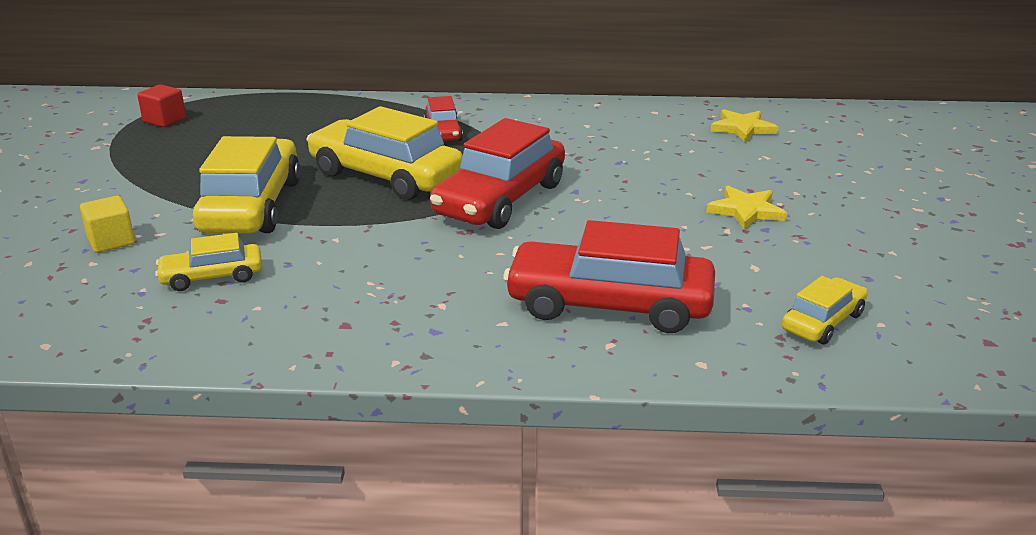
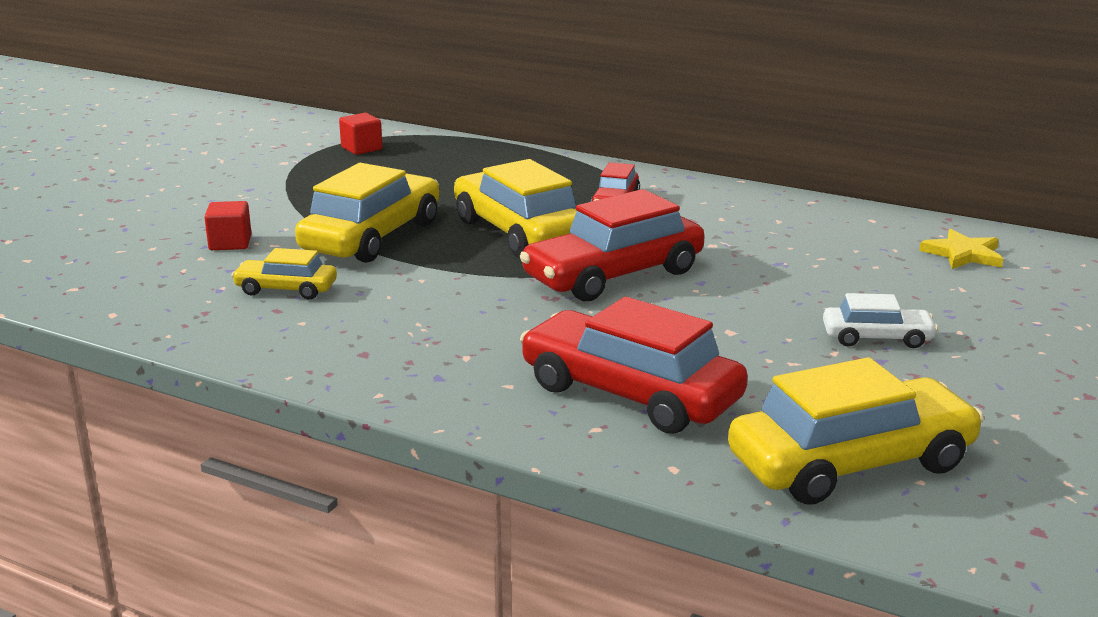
camera: 25 degrees right, 5 degrees down
yellow cube [80,196,135,253] -> red cube [204,201,252,250]
yellow star [706,186,787,230] -> white car [823,293,938,348]
yellow car [782,276,867,345] -> yellow car [728,357,984,505], size x1.93

